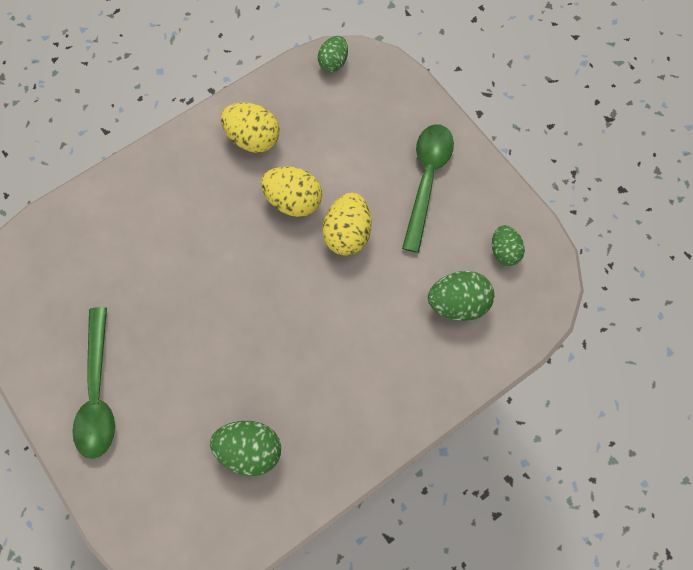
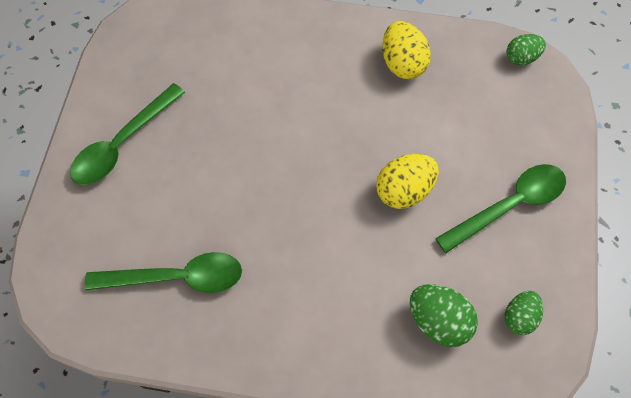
camera: 45 degrees right, 5 degrees down
green egg [210,421,281,476] -> green spoon [85,252,242,293]
yellow egg [261,166,322,217] -> none

